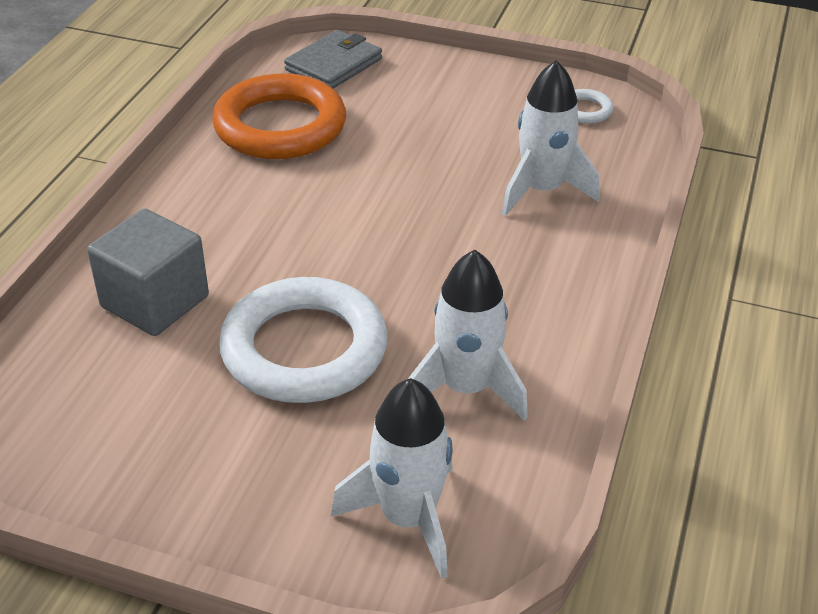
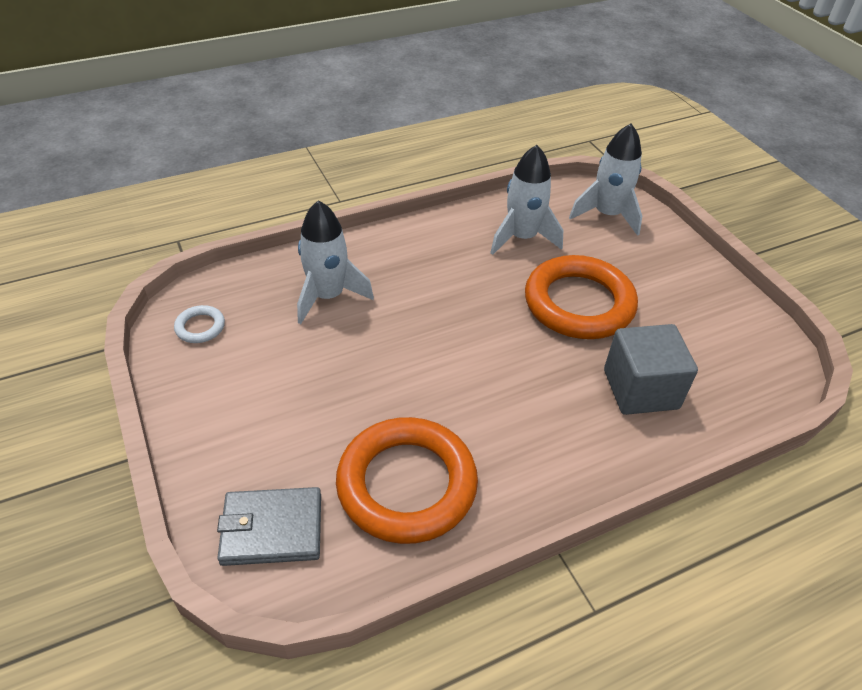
camera: 135 degrees left, 5 degrees up
white ring [219,277,388,403] -> orange ring [525,255,638,339]

